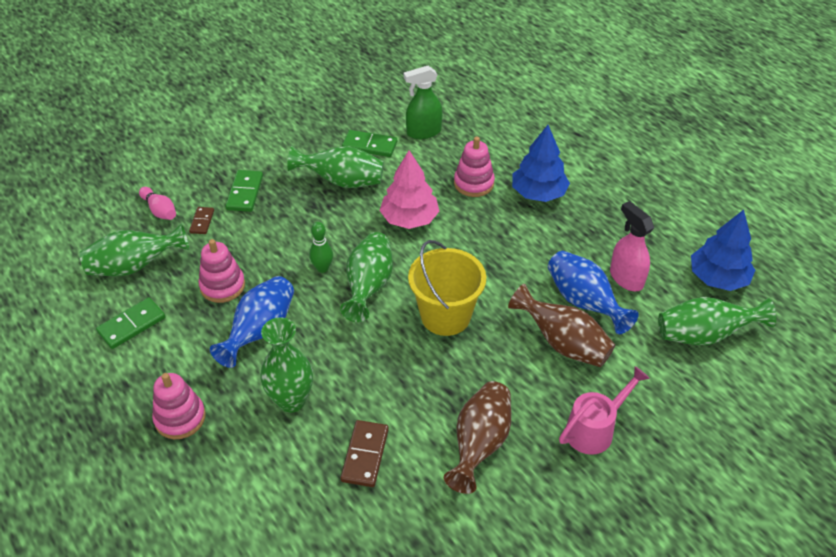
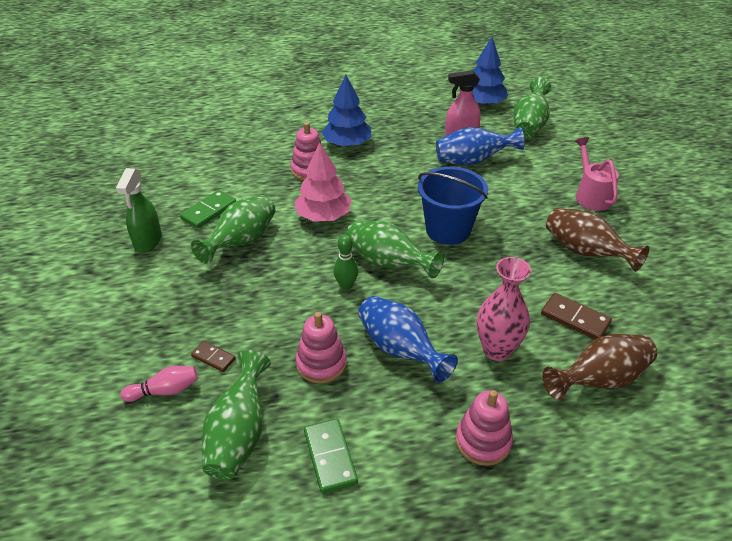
camera: 65 degrees left, 5 degrees down
green domino [225,170,263,212] -> none
green vase [260,317,313,413] -> pink vase [477,257,531,361]
green spray bottle [404,66,443,139] -> green spray bottle moved to [116,168,162,253]
yellow bucket [408,240,486,336] -> blue bucket [418,167,488,245]
brown vase [508,284,615,367] -> brown vase moved to [542,334,657,400]

